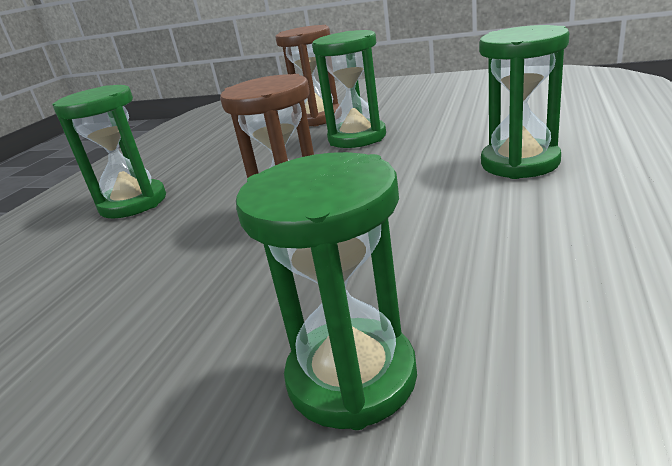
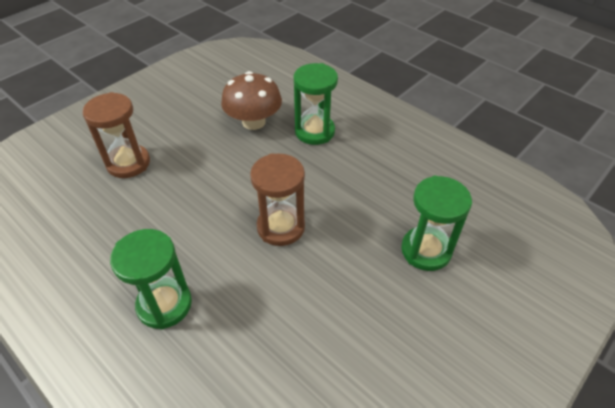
camera: 70 degrees left, 20 degrees up
green hourglass [312,30,386,148] -> none
none -> brown mushroom [221,71,282,130]

